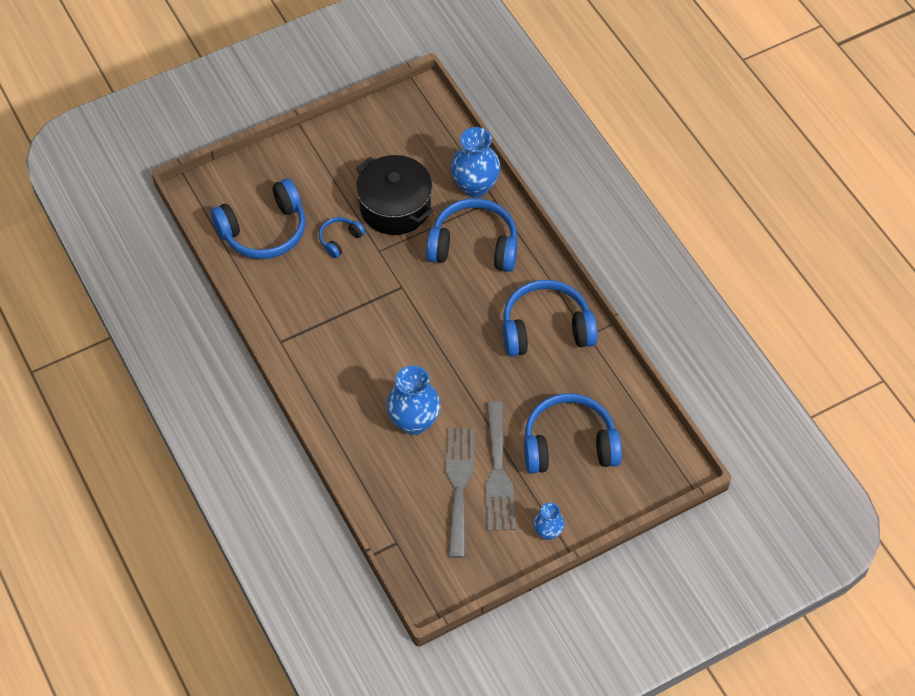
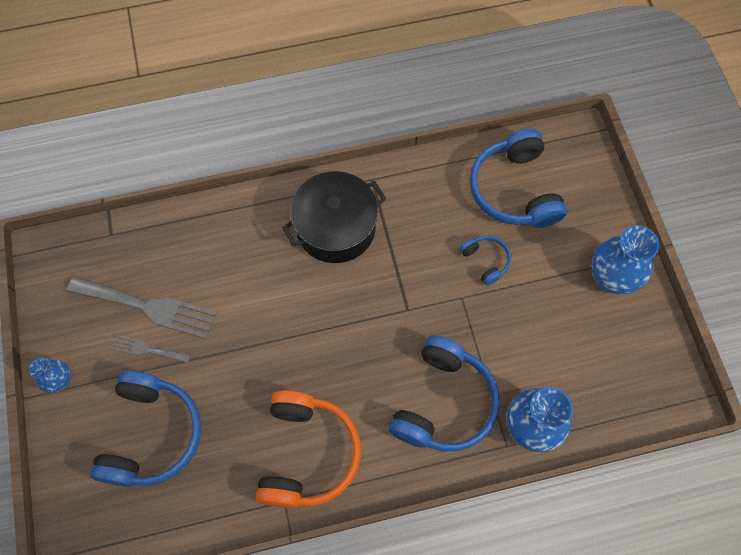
camera: 105 degrees right, 10 degrees up
black pot [356,155,433,235] -> black pot moved to [282,171,386,263]
blue vase [386,366,441,435] -> blue vase moved to [592,225,660,294]
grey fork [485,401,515,531] -> grey fork [111,335,191,363], size x0.52
blue headphones [503,280,598,357] -> orange headphones [256,390,361,508]

